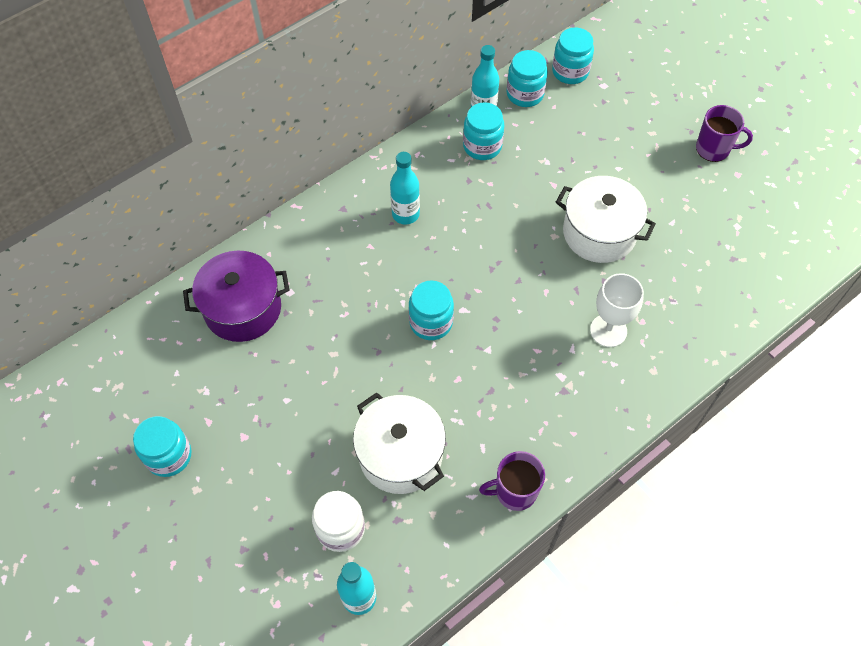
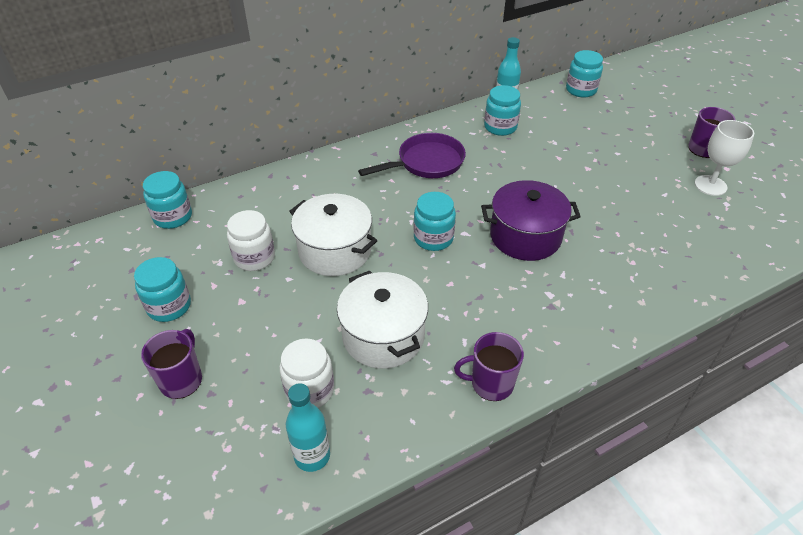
camera: 10 degrees right, 15 degrees down
purple pot [183,251,290,342] -> purple pot moved to [481,180,581,261]
turquoise bottle [390,152,420,225] -> purple pan [358,133,466,178]
turquoise jar [507,50,548,107] -> turquoise jar moved to [143,171,192,229]
white pot [556,176,656,263] -> white pot moved to [289,194,377,276]
white goblet [590,273,644,347] -> white goblet moved to [694,120,754,196]
none -> purple mug [141,329,202,399]
none -> white jar [227,210,275,271]

